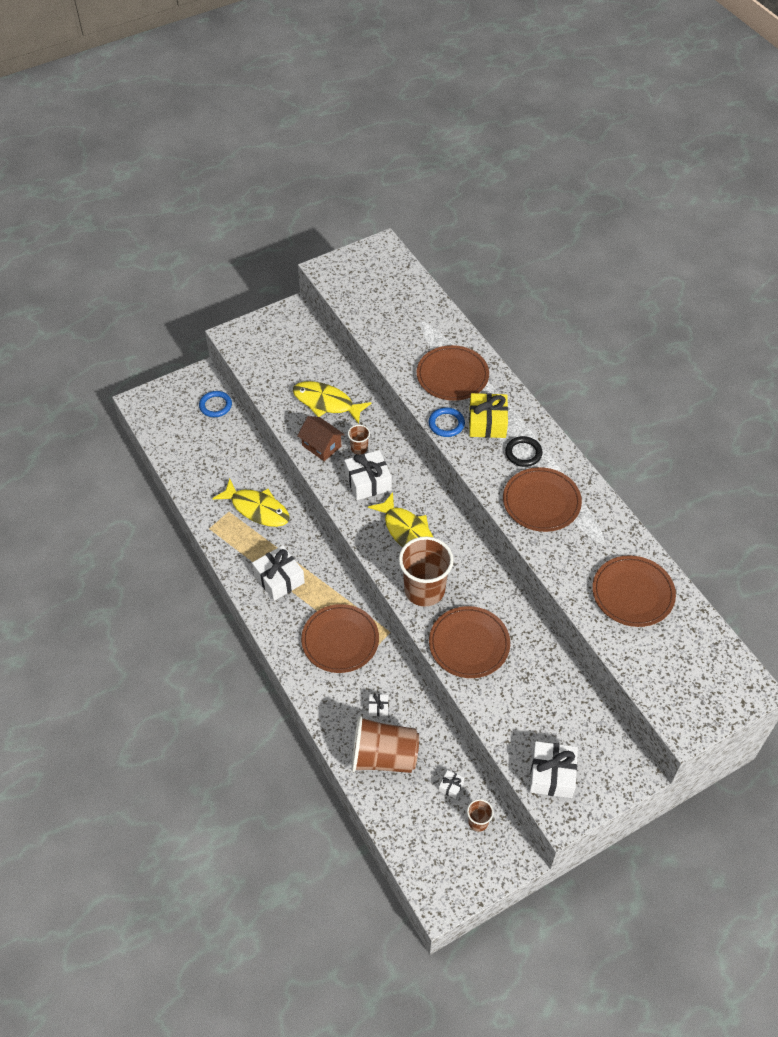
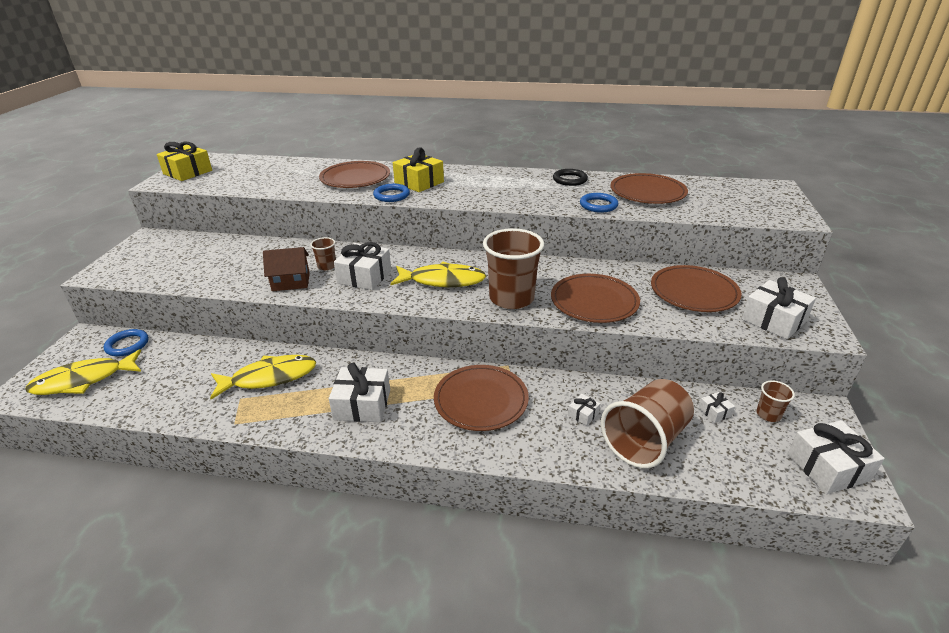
camera: 50 degrees left, 20 degrees down
yellow fish [293,381,371,424] -> yellow fish moved to [25,349,141,395]
brown plate [503,467,582,532] -> brown plate moved to [651,265,742,312]
black ring [505,436,543,467] -> black ring moved to [553,169,588,186]
none -> yellow gift [157,142,212,181]
none -> blue ring [580,193,618,213]
none -> white gift [788,420,885,494]

